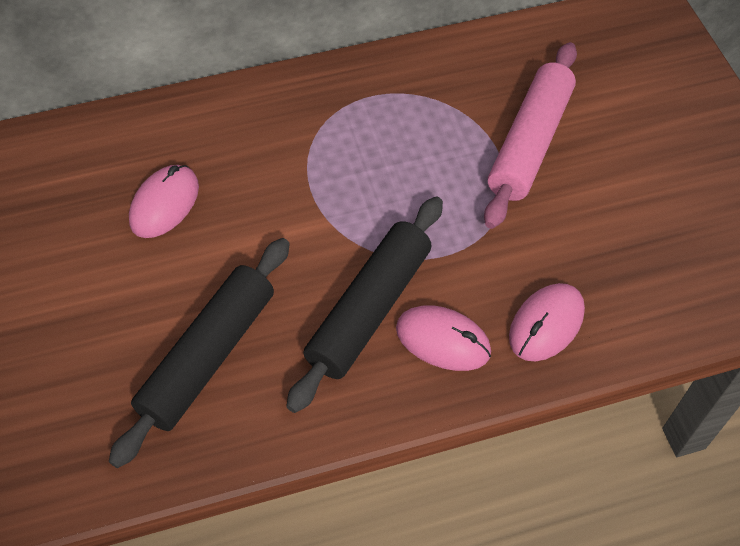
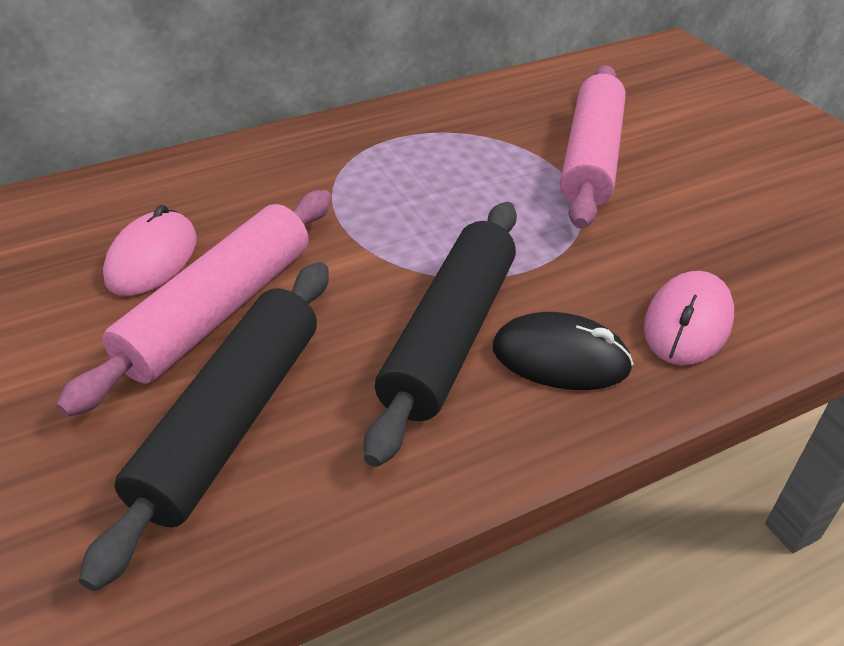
camera: 10 degrees left, 15 degrees down
pink mouse [396,305,491,371] -> black mouse [493,312,634,390]
none -> pink rolling pin [56,190,332,417]

